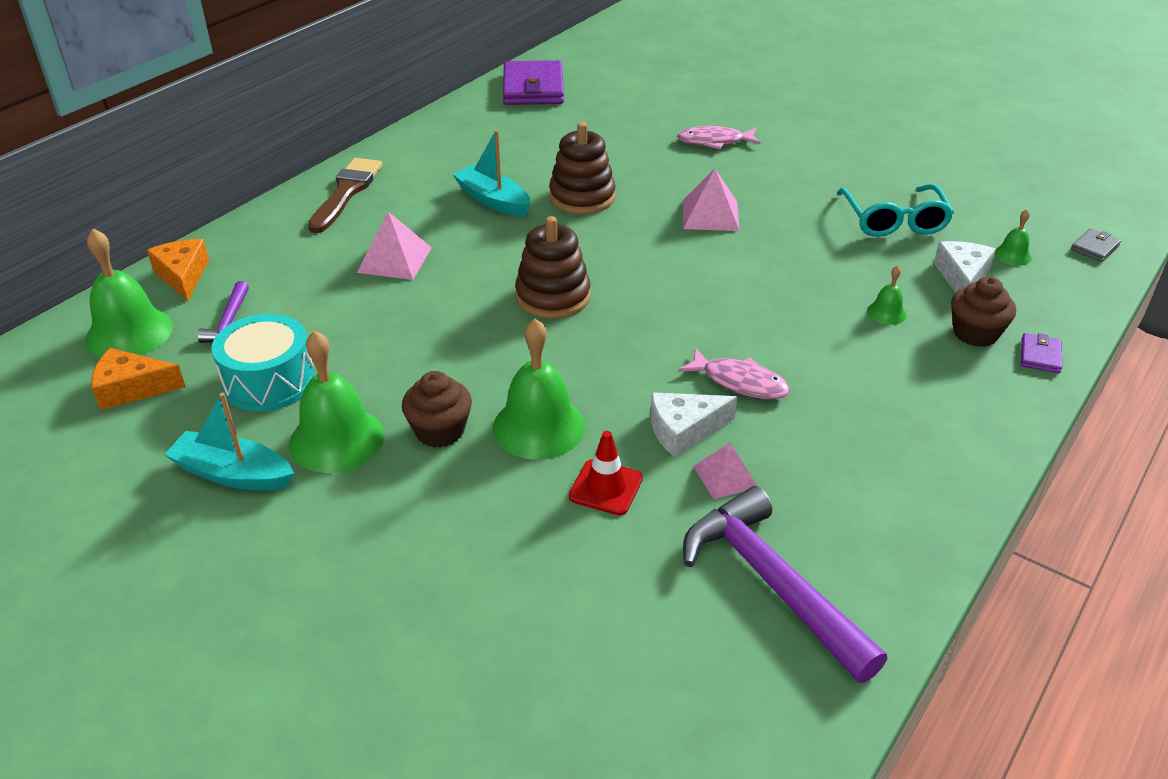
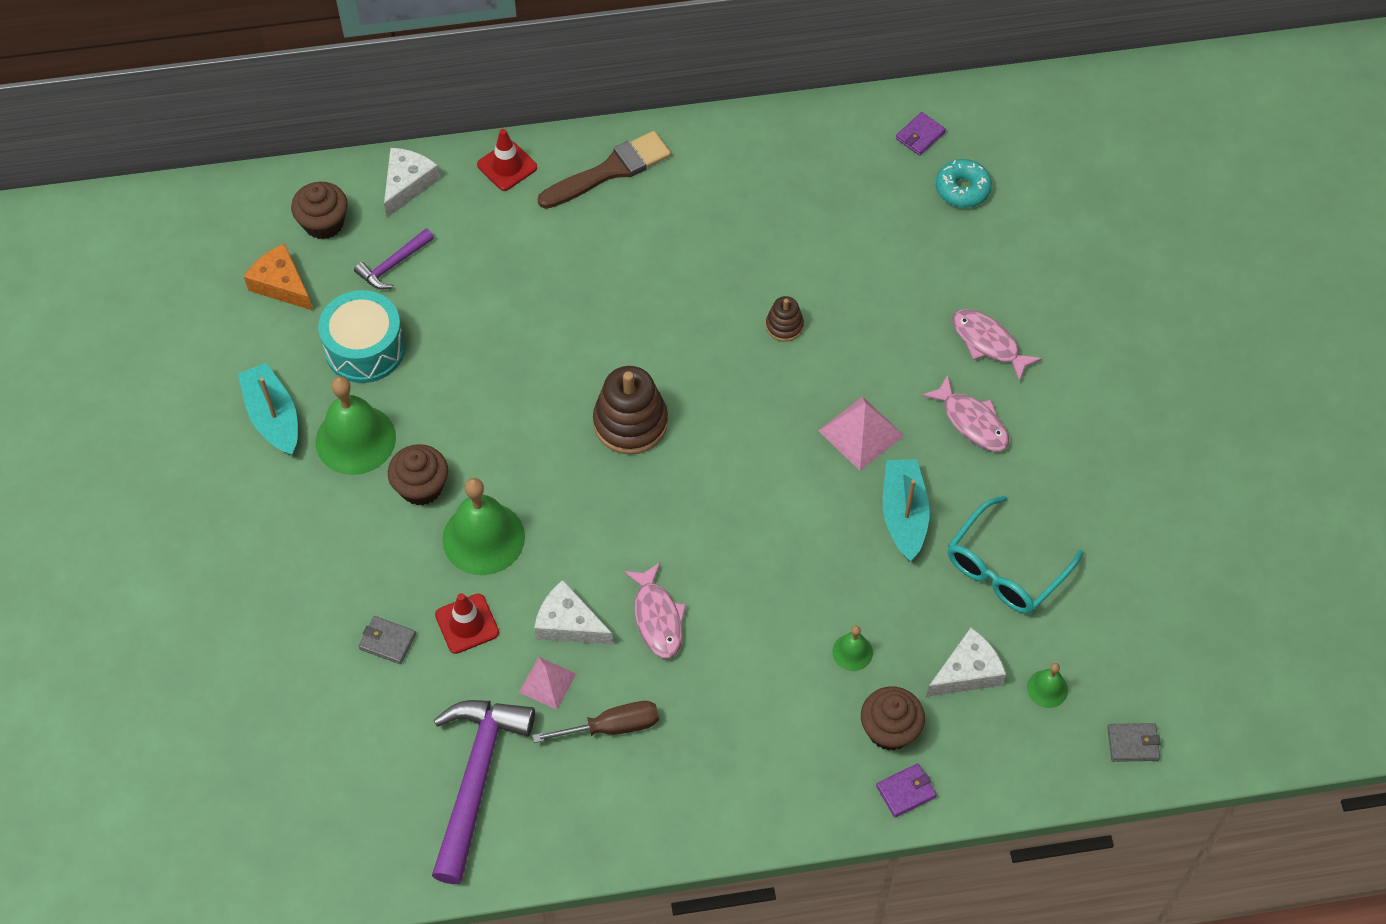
camera: 45 degrees right, 20 degrees up
green bell [85,229,173,358] -> brown cupcake [291,182,348,240]
orange cheese [147,239,209,301] -> white cheese [384,148,440,218]
pink pyramid [357,212,432,280] -> none
turquoise boat [452,130,531,217] -> turquoise boat moved to [883,459,930,561]
purple wallet [503,60,564,105] -> purple wallet [896,112,946,156], size x0.44
brown stacking toy [549,122,615,214] -> brown stacking toy [766,296,804,342], size x0.52
none -> grey wallet [358,616,416,664]
none -> red traffic cone [477,129,537,191]
none -> brown screwdriver [532,701,659,743]
none -> pink fish [922,374,1009,451]
none -> turquoise donut [936,159,992,208]

